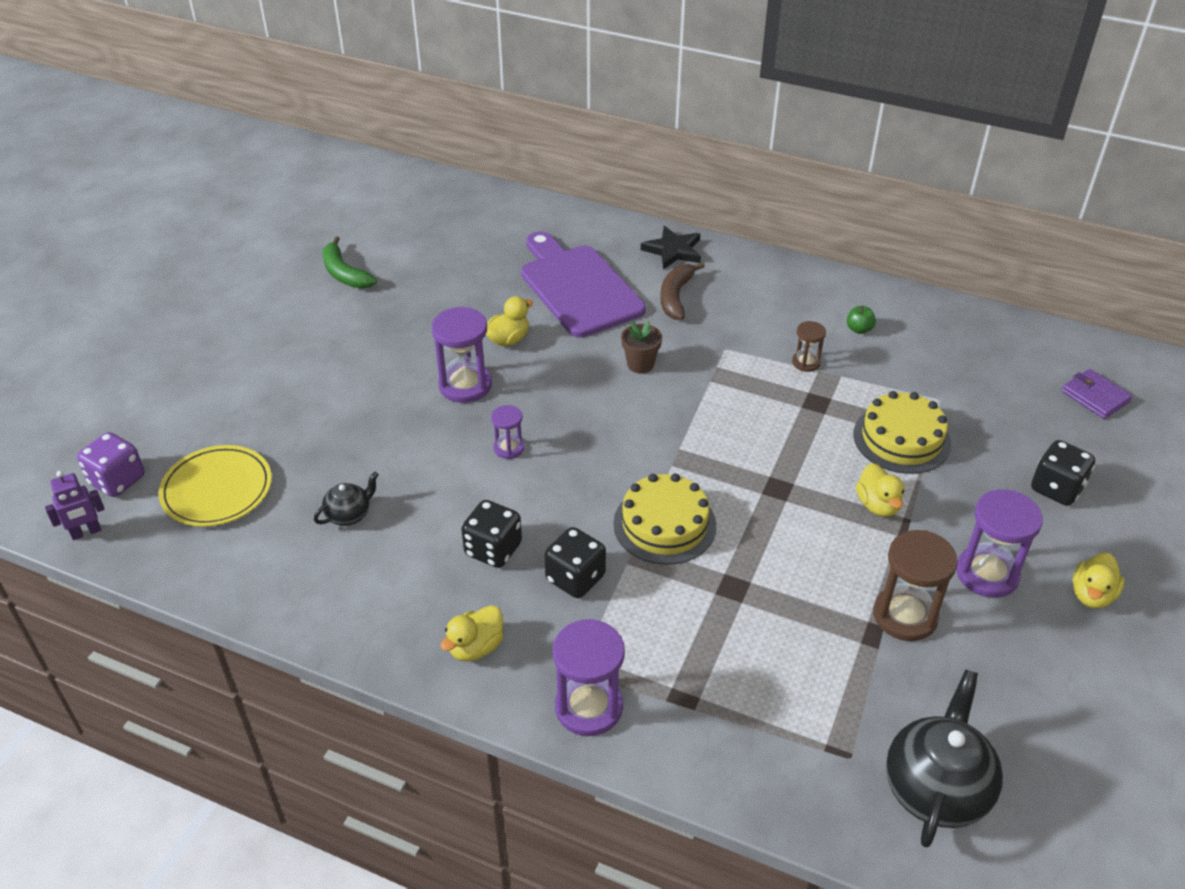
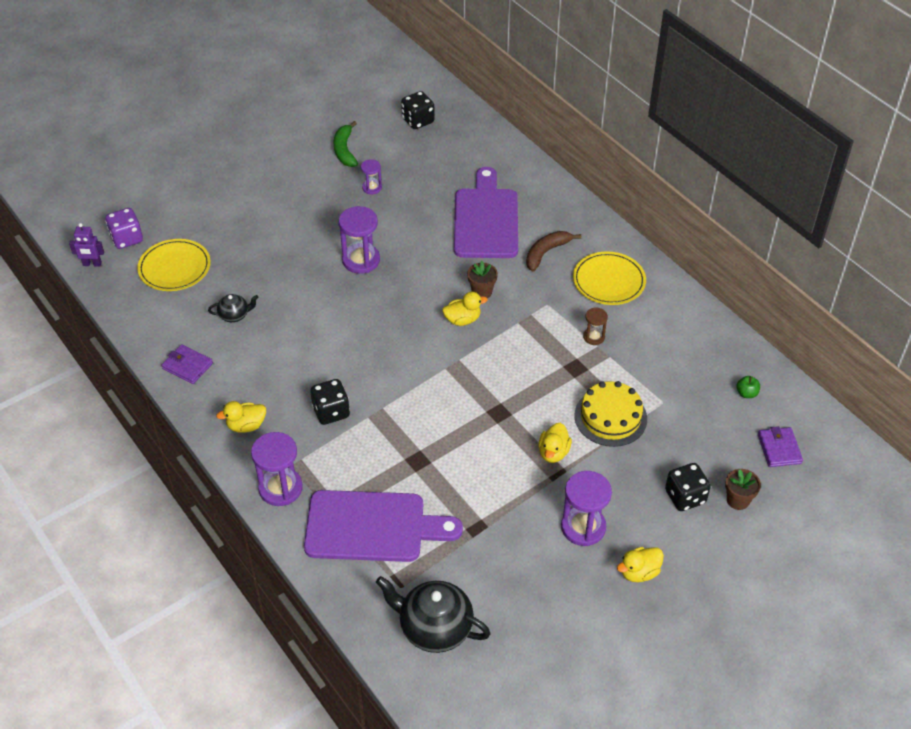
camera: 30 degrees right, 5 degrees up
black dice [461,500,522,568] -> black dice moved to [401,91,435,129]
yellow duck [486,296,533,346] -> yellow duck moved to [442,292,488,326]
purple hourglass [491,405,524,459] -> purple hourglass moved to [361,159,382,194]
yellow cake [613,473,717,565] -> none
black star [641,226,701,269] -> none
green apple [847,306,876,334] -> green apple moved to [736,376,760,398]
brown hourglass [873,530,958,641] -> none
black teapot [886,669,1003,848] -> black teapot turned 120 degrees counterclockwise [376,576,491,653]
none -> purple wallet [162,344,213,384]
none -> purple cutting board [304,490,463,562]
none -> yellow plate [573,251,646,305]
none -> brown flower pot [725,469,761,510]

